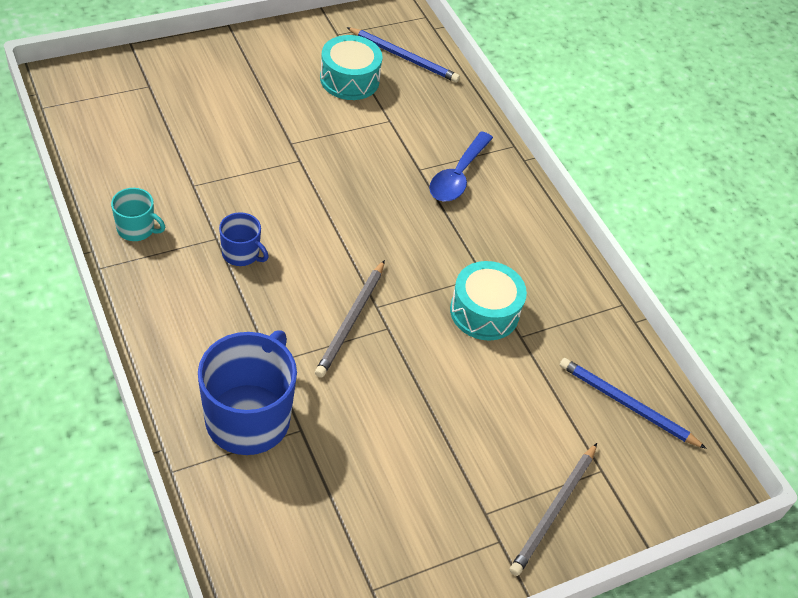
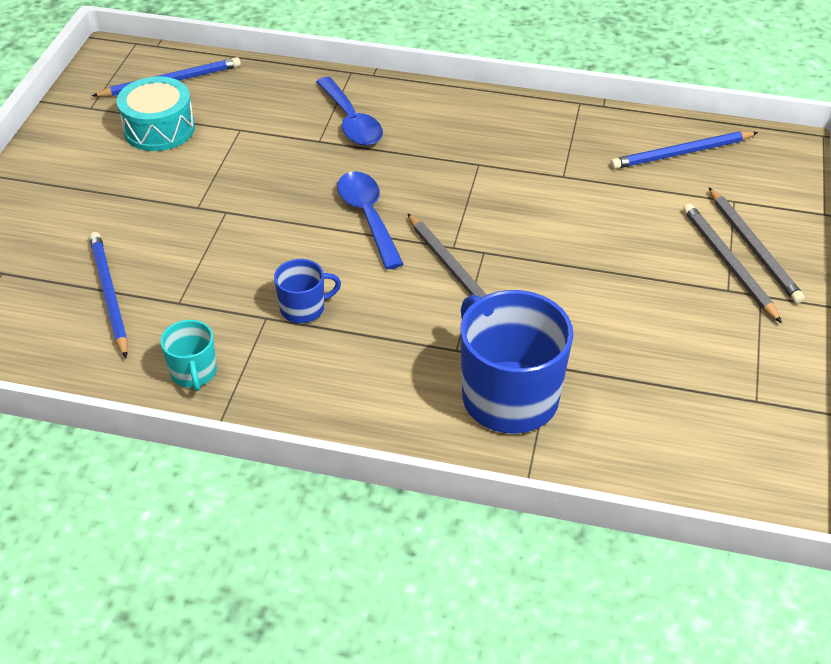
camera: 45 degrees left, 5 degrees down
turquoise mug [111,188,165,241] -> turquoise mug turned 105 degrees clockwise [160,320,217,391]
turquoise drum [450,261,527,340] -> none
none -> blue pencil [89,232,128,358]
none -> blue spoon [337,171,404,269]
none -> grey pencil [683,204,782,323]

